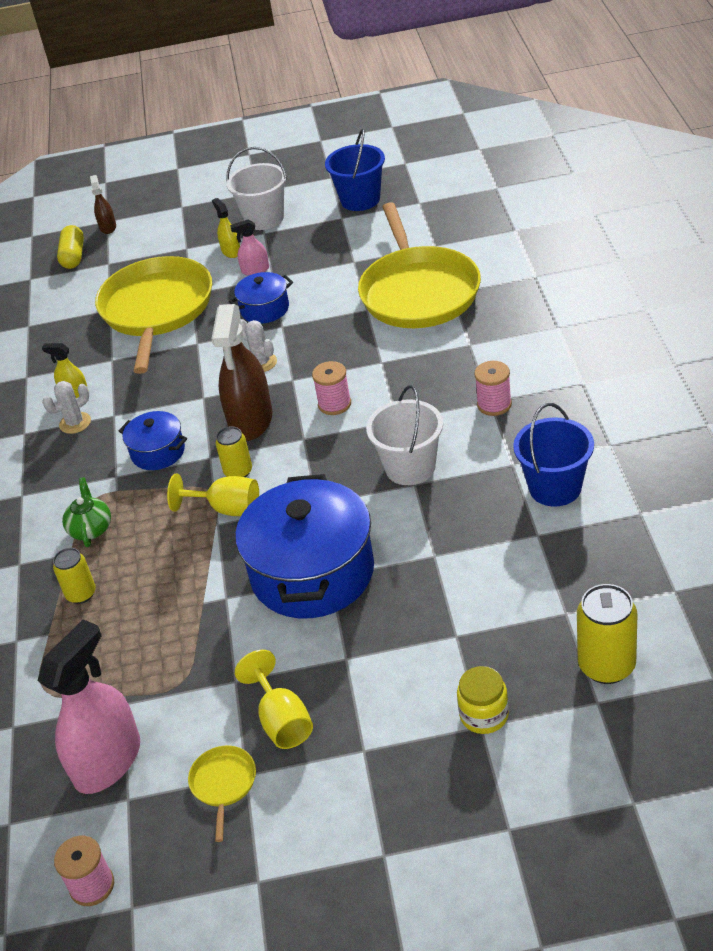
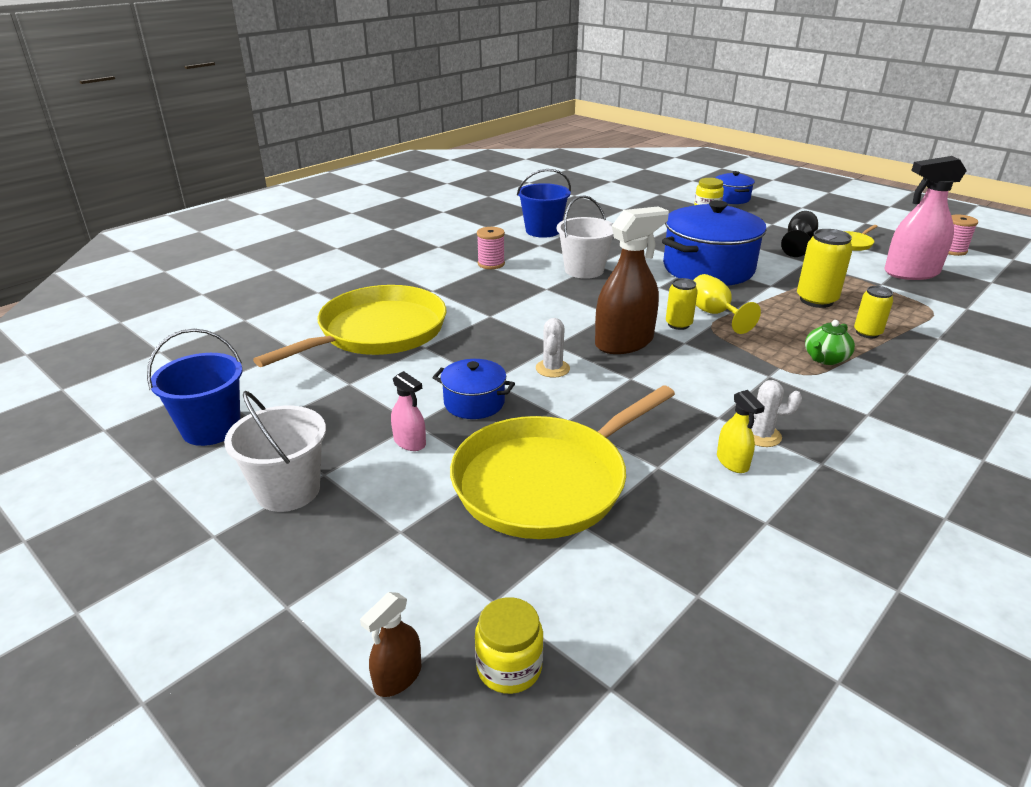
camera: 135 degrees left, 10 degrees down
yellow capsule [57,225,84,269] -> yellow jar [475,597,543,694]
blue pot [119,411,187,470] -> blue pot moved to [716,171,755,204]
yellow spray bottle [212,198,240,258] -> none
yellow goblet [235,650,313,749] -> black goblet [781,211,818,257]
pink spool [312,361,351,415] -> none
yellow can [577,584,637,684] -> yellow can moved to [797,229,853,308]

